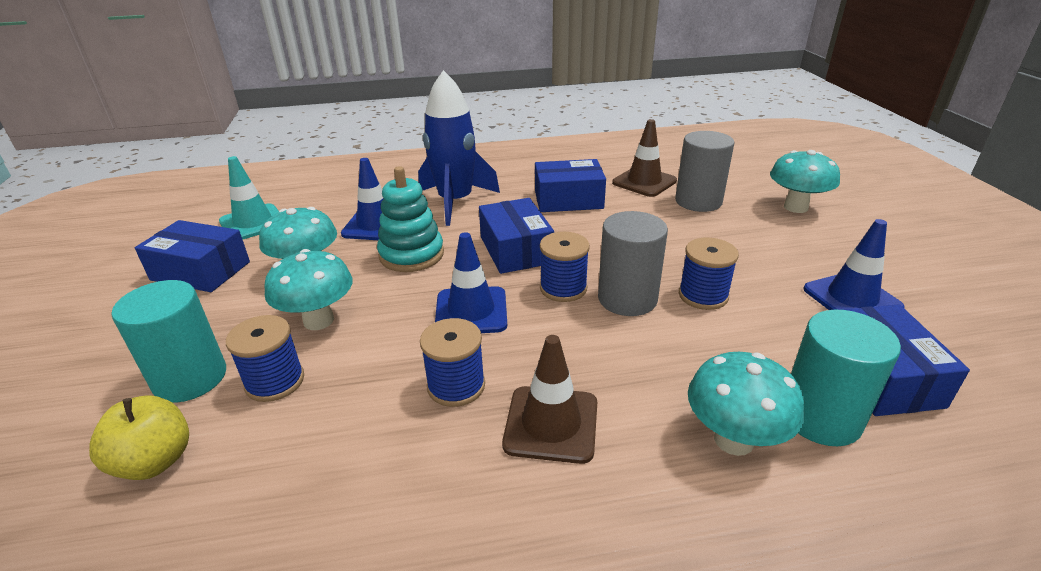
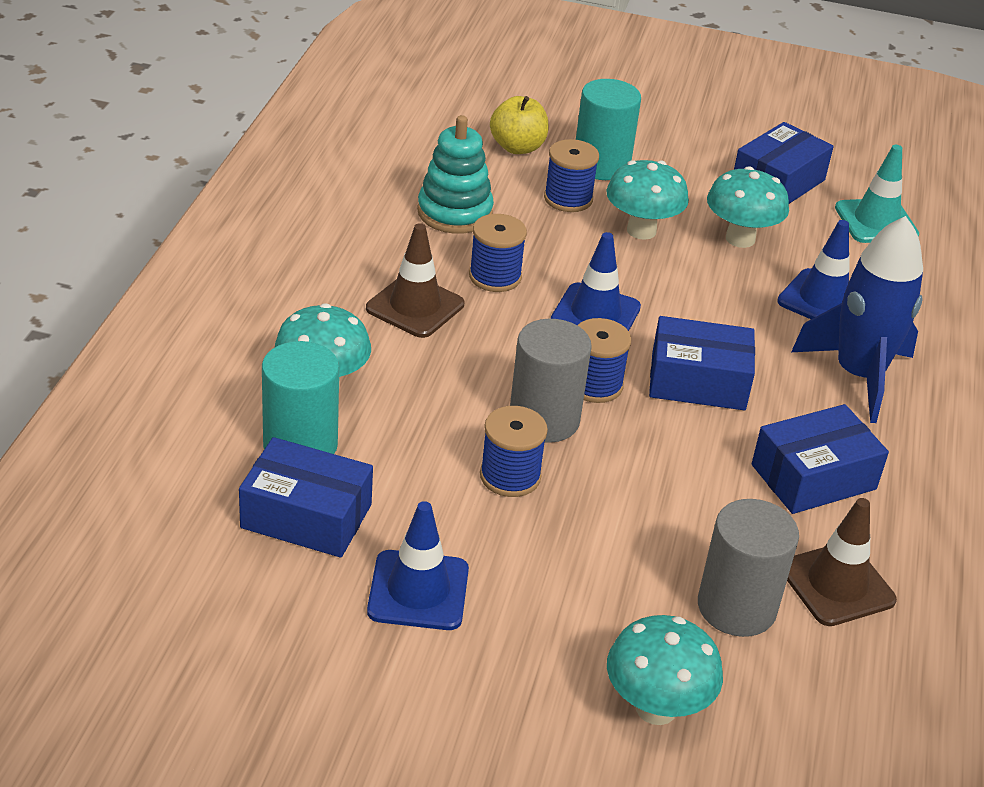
camera: 110 degrees right, 5 degrees up
turquoise stacking toy [377,166,444,272] -> turquoise stacking toy moved to [417,115,494,234]
blue box [535,159,606,212] -> blue box turned 45 degrees clockwise [752,404,889,514]

